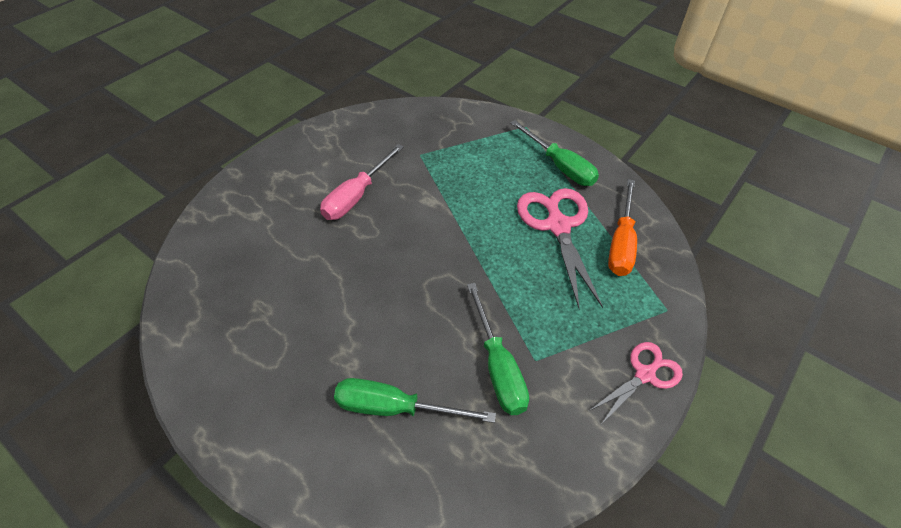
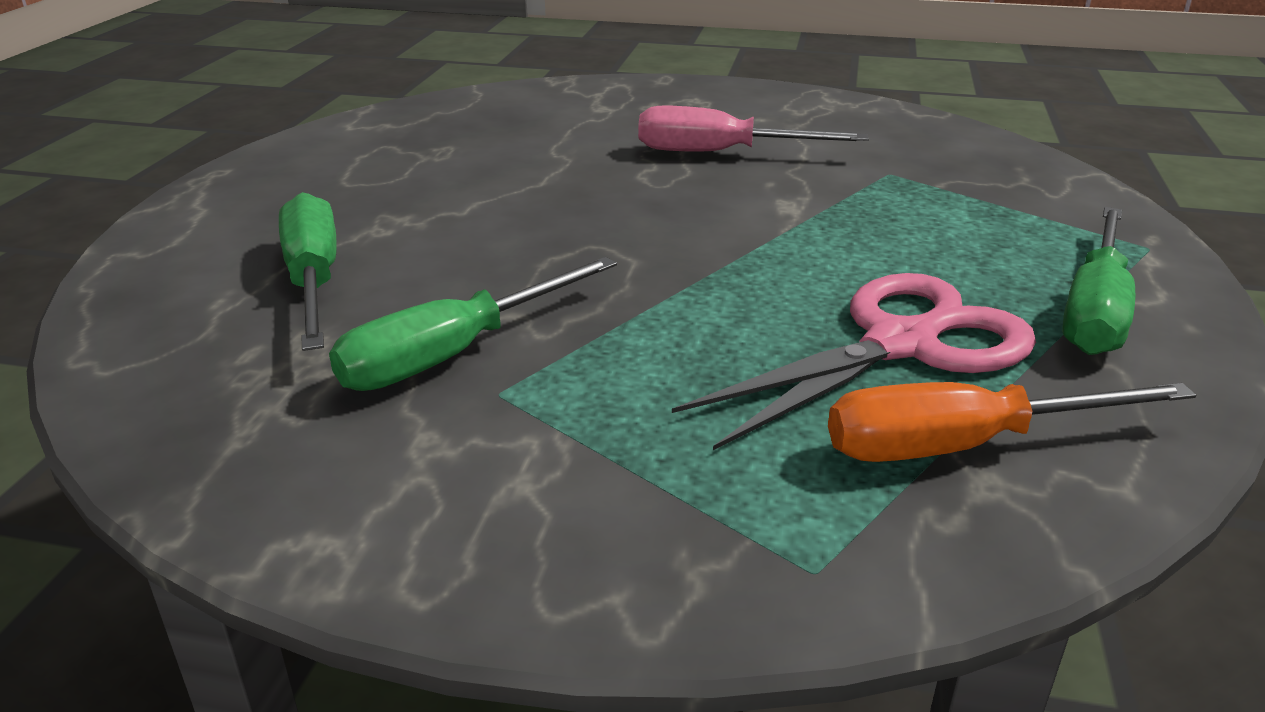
camera: 65 degrees right, 20 degrees down
pink scissors [589,342,683,423] -> none

